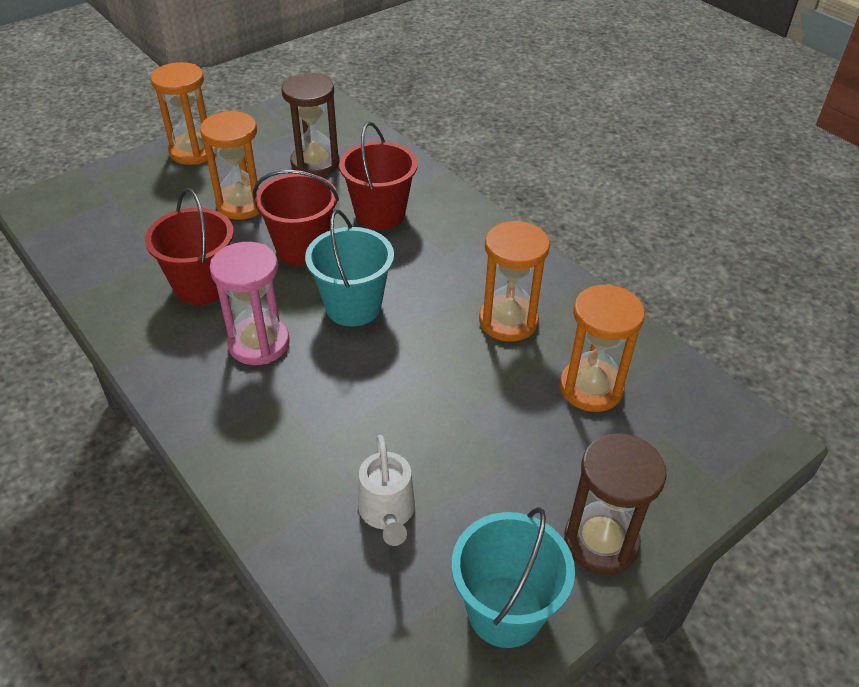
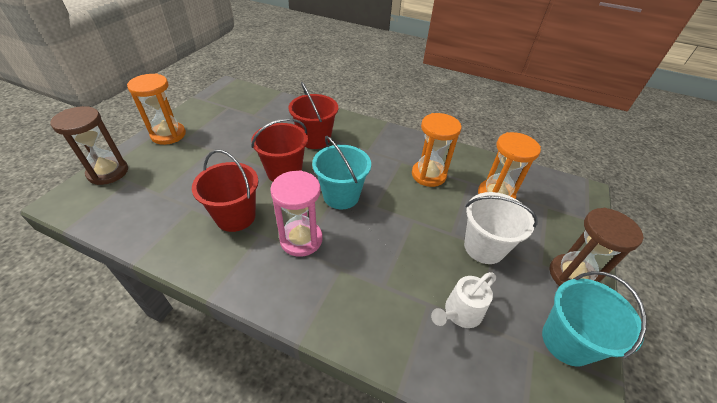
camera: 30 degrees left, 0 degrees up
orange hourglass [200,111,260,220] -> none
brown hourglass [281,73,340,176] -> brown hourglass moved to [50,106,128,185]
white watering can [358,435,415,546] -> white watering can turned 90 degrees clockwise [431,272,496,328]
none -> white bucket [464,192,538,264]

